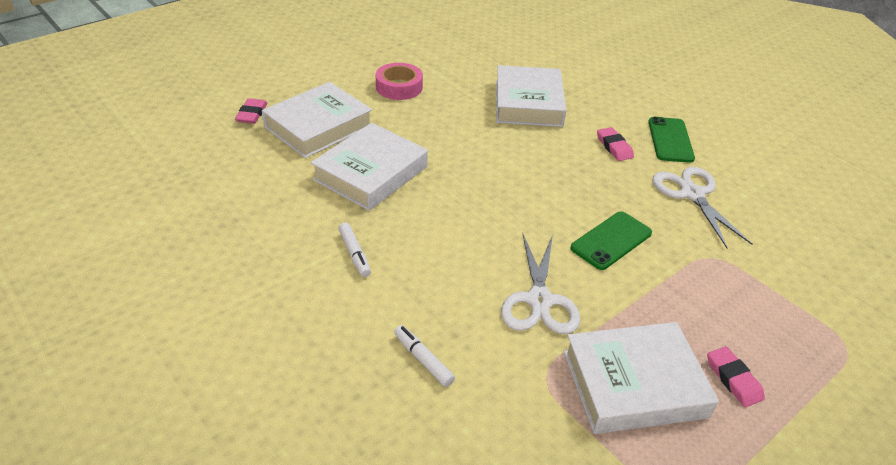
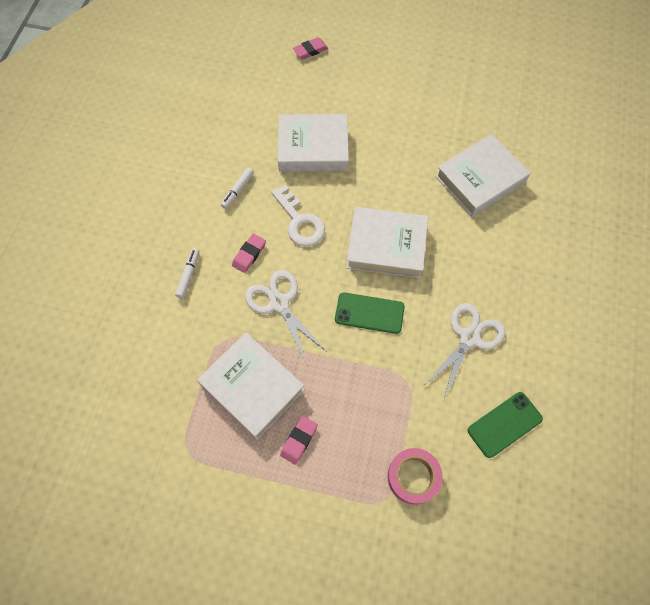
camera: 55 degrees right, 25 degrees up
white book [262,82,372,158] -> white book moved to [346,207,428,278]
pink tape [376,63,423,100] -> pink tape moved to [388,448,443,505]
white scissors [501,234,580,334] -> white scissors turned 90 degrees clockwise [245,270,326,362]
pink eraser [597,127,634,161] -> pink eraser moved to [232,233,266,273]
green phone [648,117,695,163] -> green phone moved to [468,392,543,458]
none -> white key [271,185,325,246]

